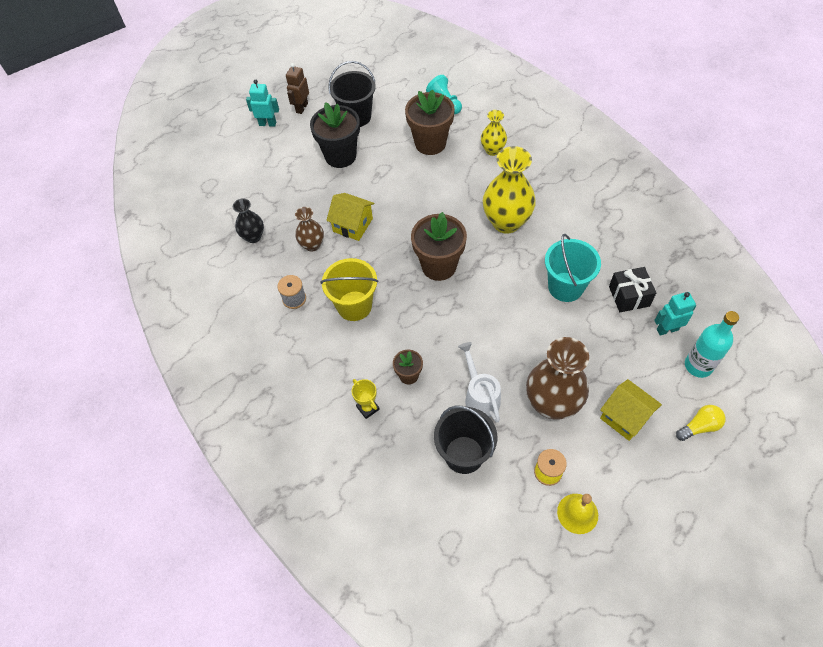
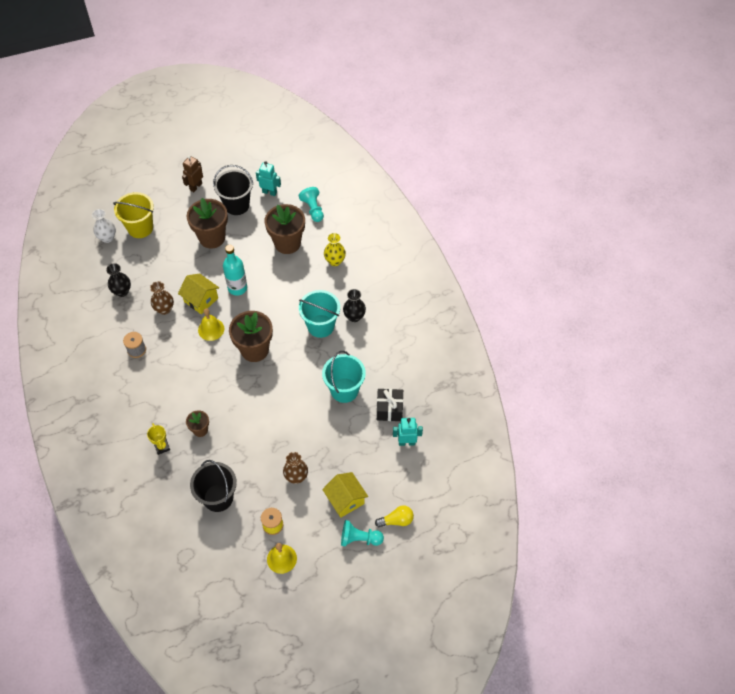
camera: 10 degrees right, 0 degrees up
turquoise robot [246,80,279,127] -> turquoise robot moved to [256,161,281,196]
black flower pot [310,102,360,168] -> brown flower pot [187,198,228,249]
yellow bucket [321,258,378,321] -> yellow bucket moved to [113,192,154,238]
white watering can [458,342,501,423] -> none
yellow vase [483,146,536,234] -> turquoise bucket [299,290,340,338]
brown vase [526,337,589,420] -> brown vase [283,452,308,484], size x0.55
turquoise bottle [685,311,739,378] -> turquoise bottle moved to [223,245,247,296]
none -> white vase [92,209,116,243]
none -> yellow bell [198,308,224,341]
none -> turquoise pawn [341,520,384,546]
none -> black vase [343,289,366,322]

